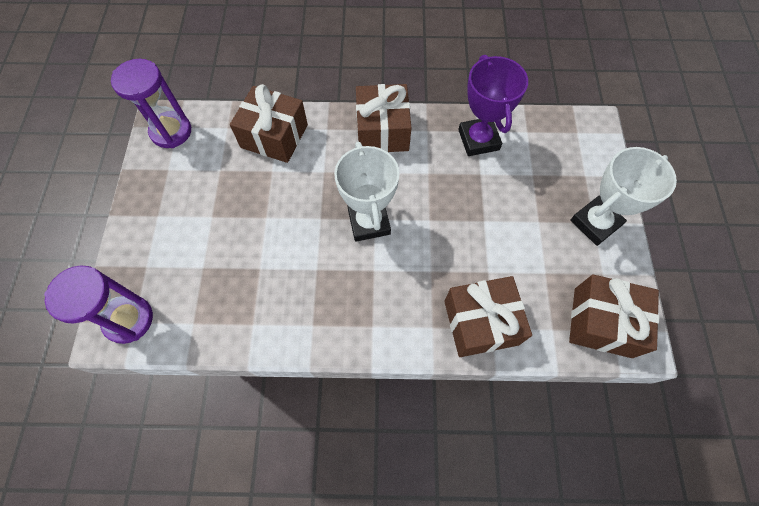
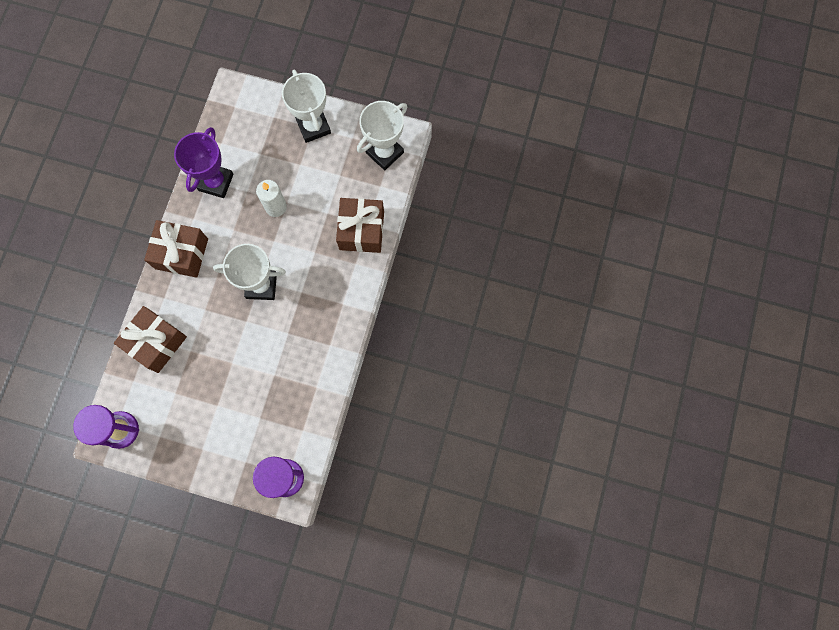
camera: 75 degrees left, 10 degrees up
purple trophy [458,55,528,156] -> purple trophy turned 75 degrees counterclockwise [174,127,234,198]
brown gift [569,274,659,358] -> white trophy [357,101,407,170]
none -> white candle [256,180,287,217]

